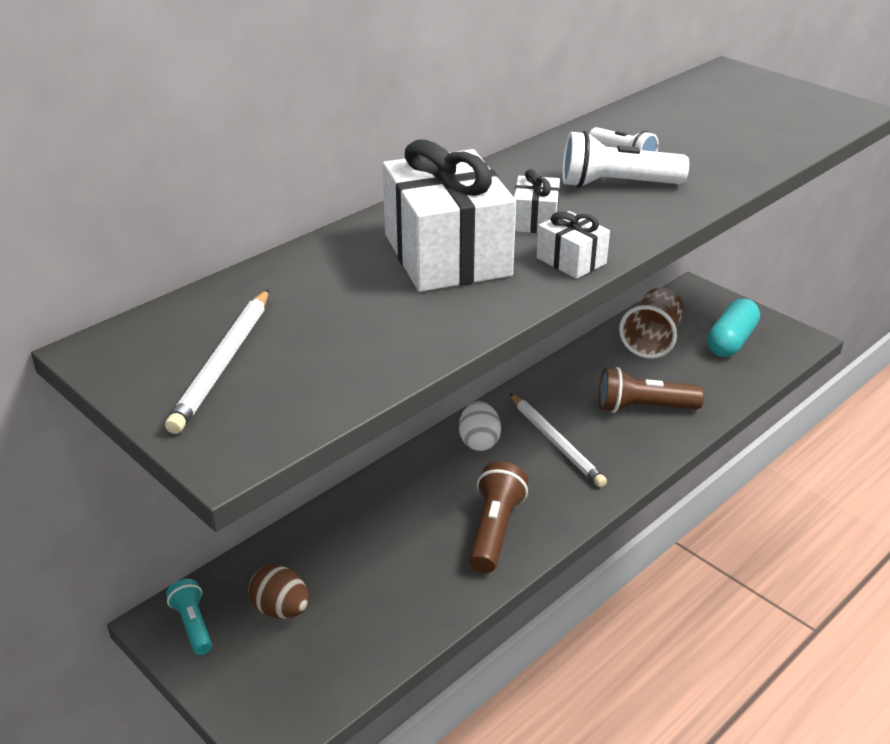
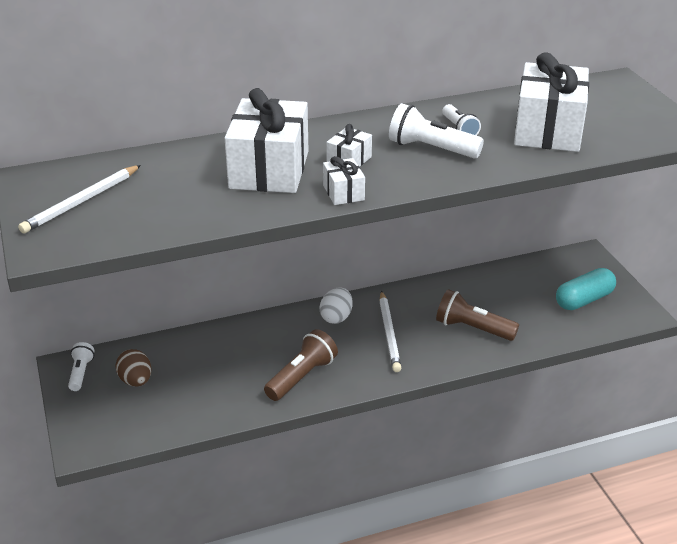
camera: 25 degrees right, 0 degrees up
turquoise flashlight [166,579,212,655] -> white flashlight [68,342,94,391]
brown cup [619,288,684,359] -> none
none -> white gift [514,52,589,152]

